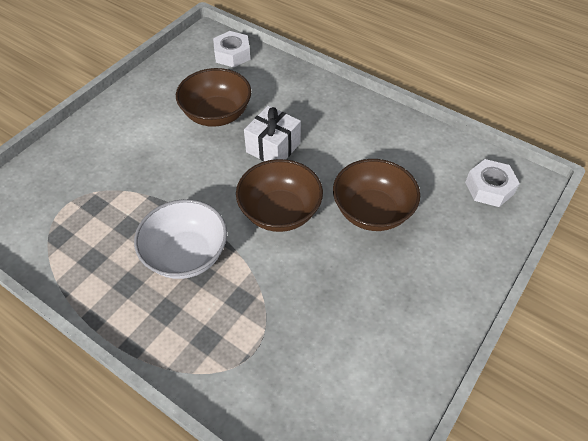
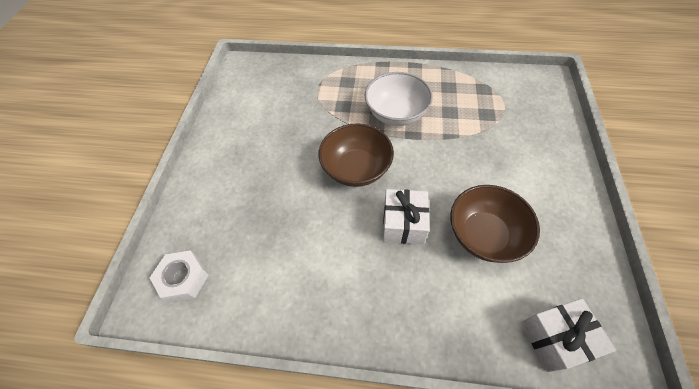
camera: 155 degrees right, 5 degrees up
white nut [213,31,250,67] -> white gift [521,298,616,372]
brown bowl [333,159,420,231] -> none

